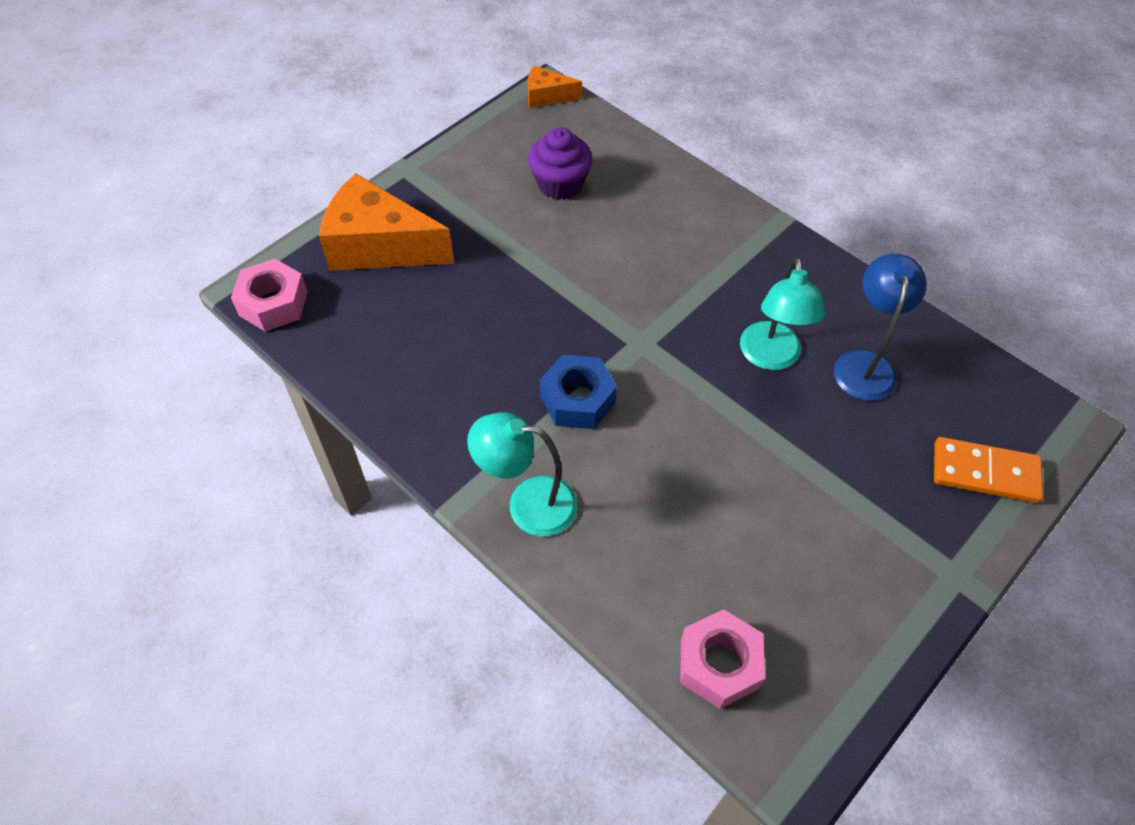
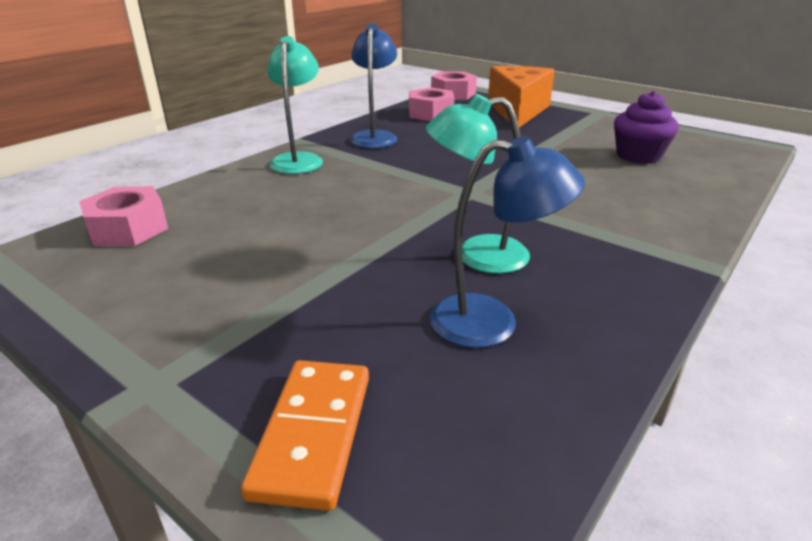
camera: 85 degrees right, 25 degrees down
orange cheese [528,65,582,108] -> none
blue nut [540,355,617,429] -> none
none -> blue lamp [350,24,397,148]
none -> pink nut [409,88,455,121]

